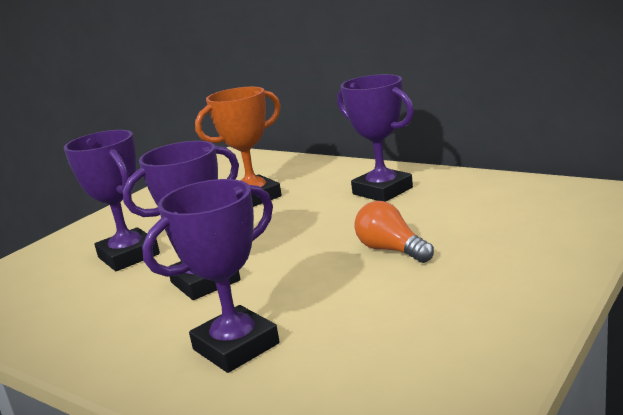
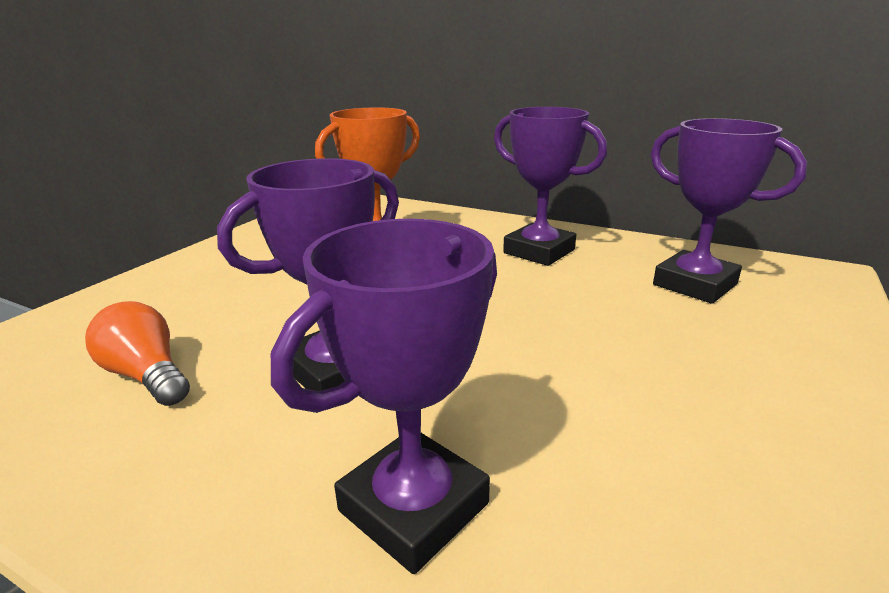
camera: 10 degrees left, 5 degrees up
purple trophy [64,130,160,271] -> purple trophy moved to [651,118,807,304]
orange light bulb [354,201,434,263] -> orange light bulb moved to [85,301,190,406]

